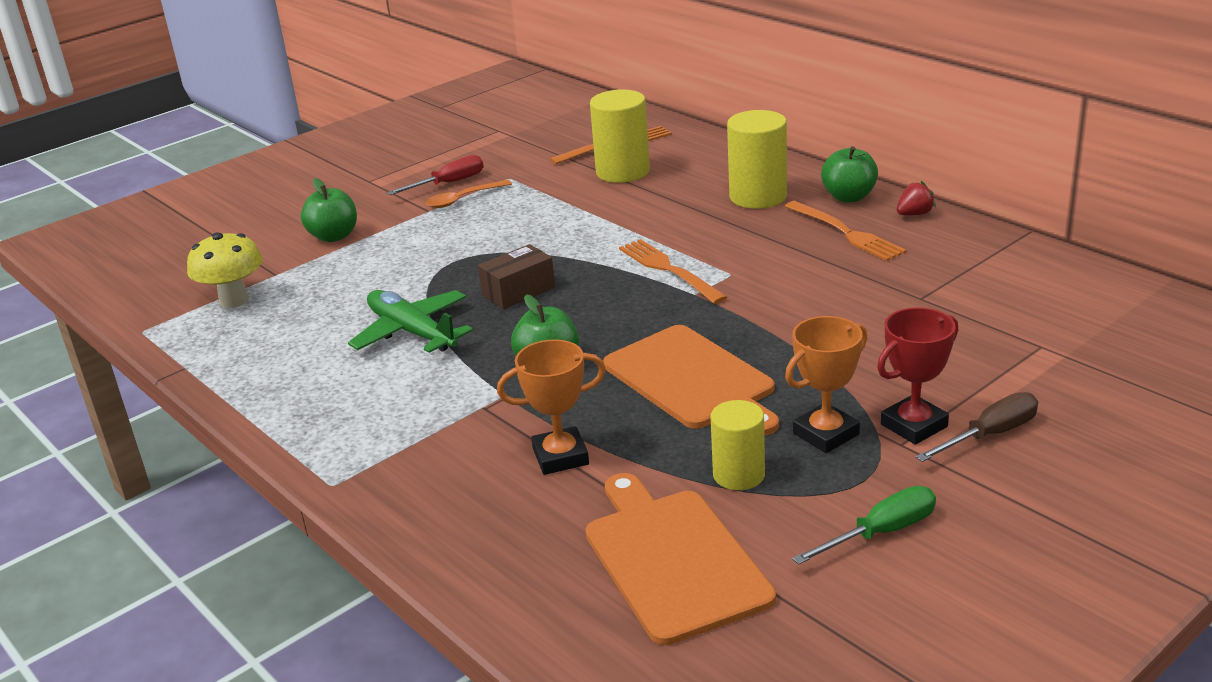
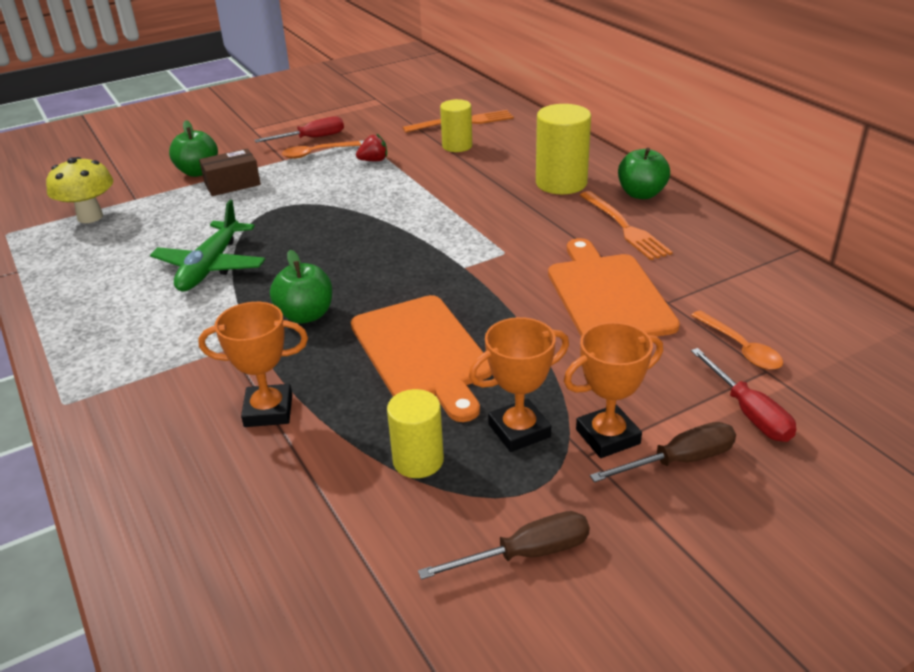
camera: 10 degrees right, 5 degrees up
green plane [348,290,473,353] -> green plane turned 135 degrees counterclockwise [150,200,265,292]
brown box [478,244,555,309] -> brown box moved to [199,148,261,196]
orange cutting board [585,473,776,645] -> orange cutting board moved to [548,238,680,337]
yellow cylinder [590,90,650,183] -> yellow cylinder [440,99,472,152], size x0.64
orange fork [619,239,728,304] -> none
green screwdriver [792,486,936,565] -> brown screwdriver [418,511,590,580]
red trophy [877,307,958,445] -> orange trophy [564,322,663,458]
red strawberry [897,181,936,216] -> red strawberry moved to [356,134,387,161]
none -> orange spoon [691,310,783,370]
none -> red screwdriver [691,348,796,442]

